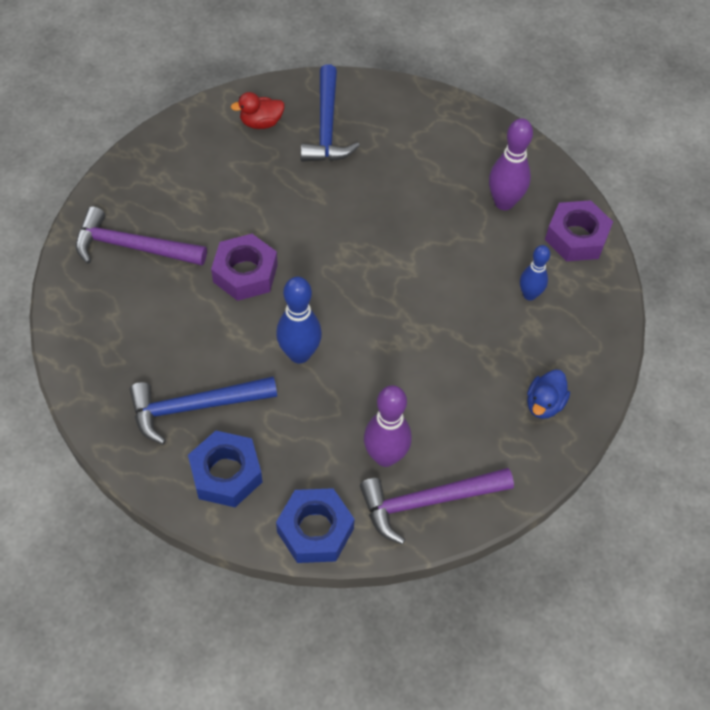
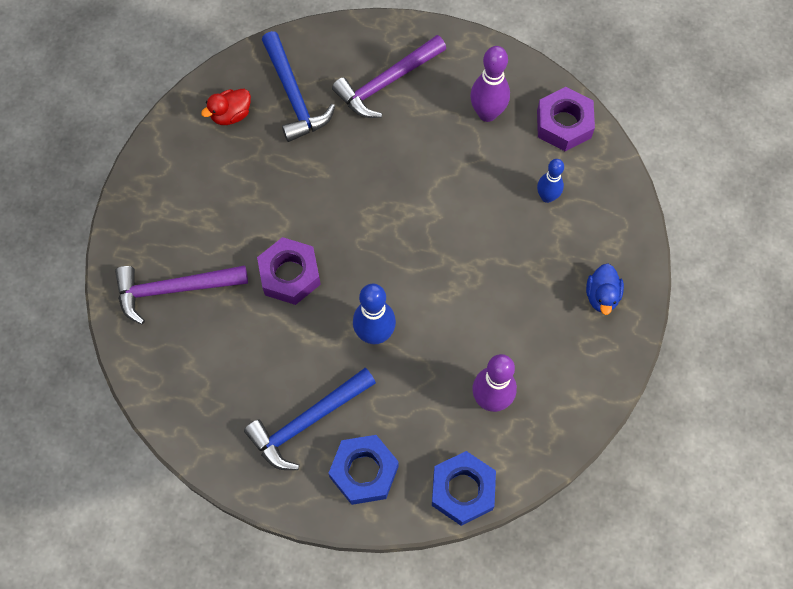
camera: 20 degrees left, 10 degrees up
purple hammer [360,468,514,544] -> purple hammer moved to [332,35,446,118]

